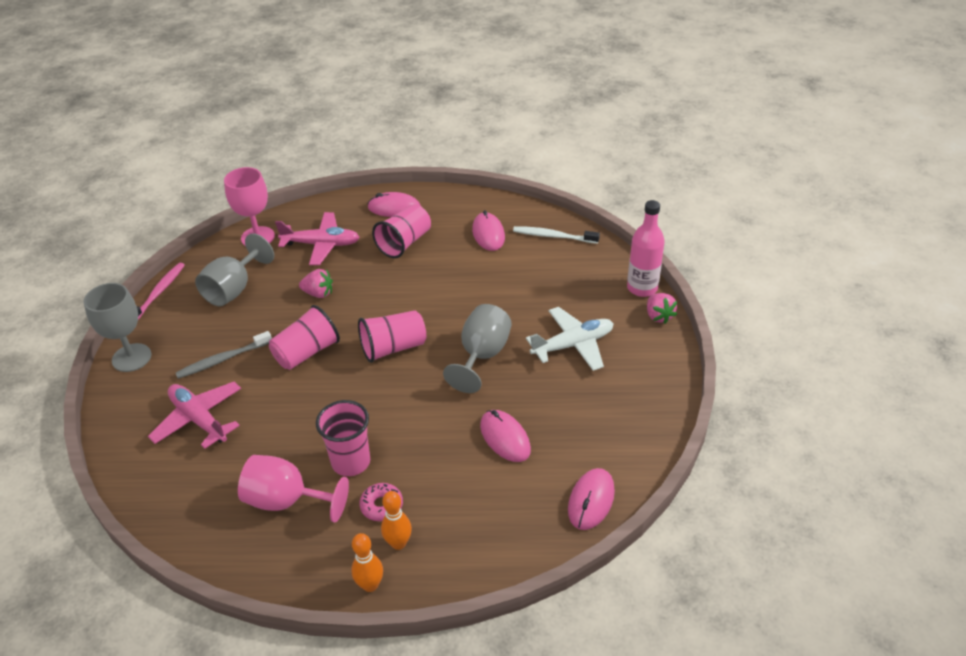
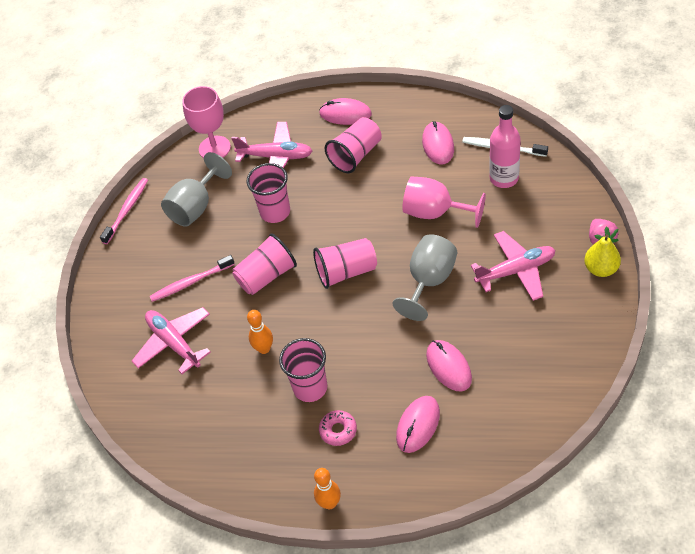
camera: 10 degrees right, 10 degrees up
grey goblet [83,283,151,372] -> none
grey toothbrush [176,331,272,379] -> pink toothbrush [150,255,235,302]
pink goblet [238,455,349,523] -> pink goblet moved to [402,176,486,228]
pink strawberry [299,269,333,298] -> pink cup [246,163,290,223]
orange bowling pin [381,491,412,550] -> orange bowling pin moved to [247,310,273,354]
white plane [526,307,614,371] -> pink plane [471,231,555,301]
pink mouse [568,468,615,530] -> pink mouse moved to [396,396,440,453]
pink bottle [627,200,665,297] -> pink bottle moved to [489,105,521,188]
none -> yellow pear [584,234,621,277]

